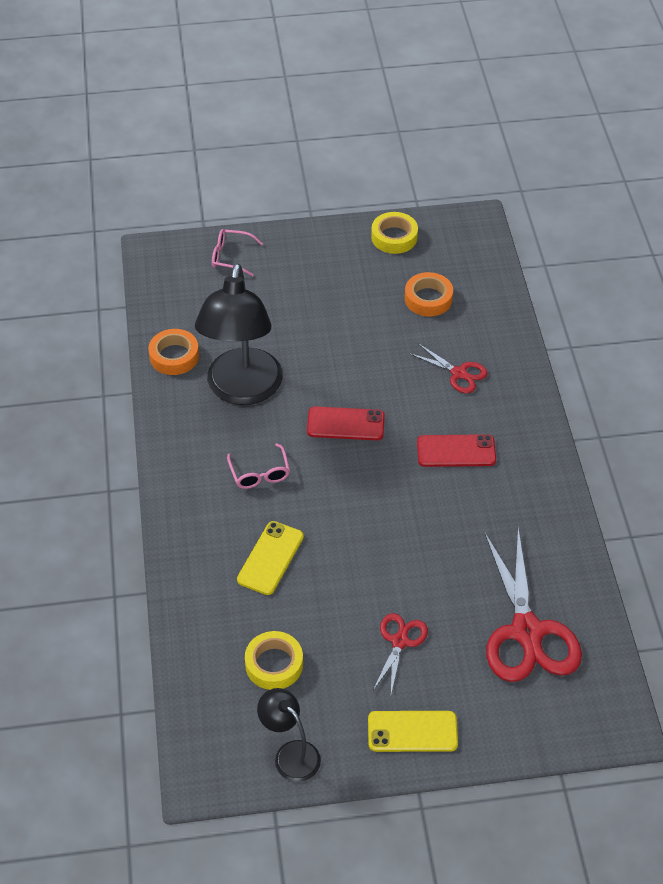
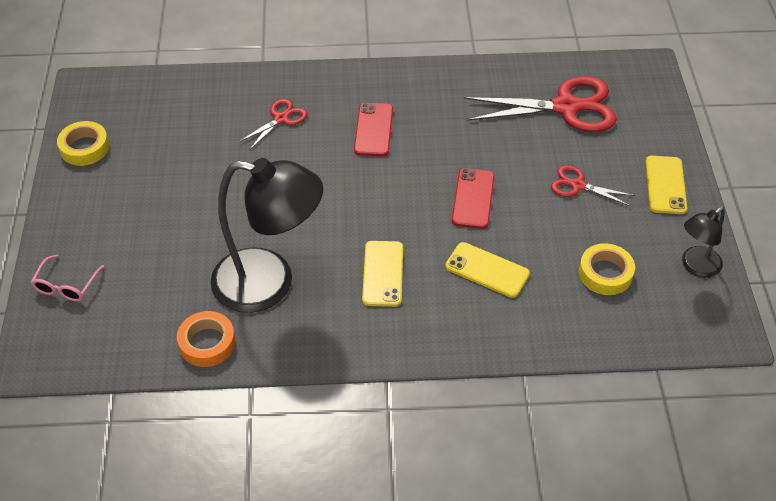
camera: 85 degrees left, 0 degrees up
pink glasses [227,443,290,489] -> yellow phone [362,241,403,307]
red phone [307,406,385,440] -> red phone moved to [452,168,495,229]
orange tape [405,272,453,316] -> none

